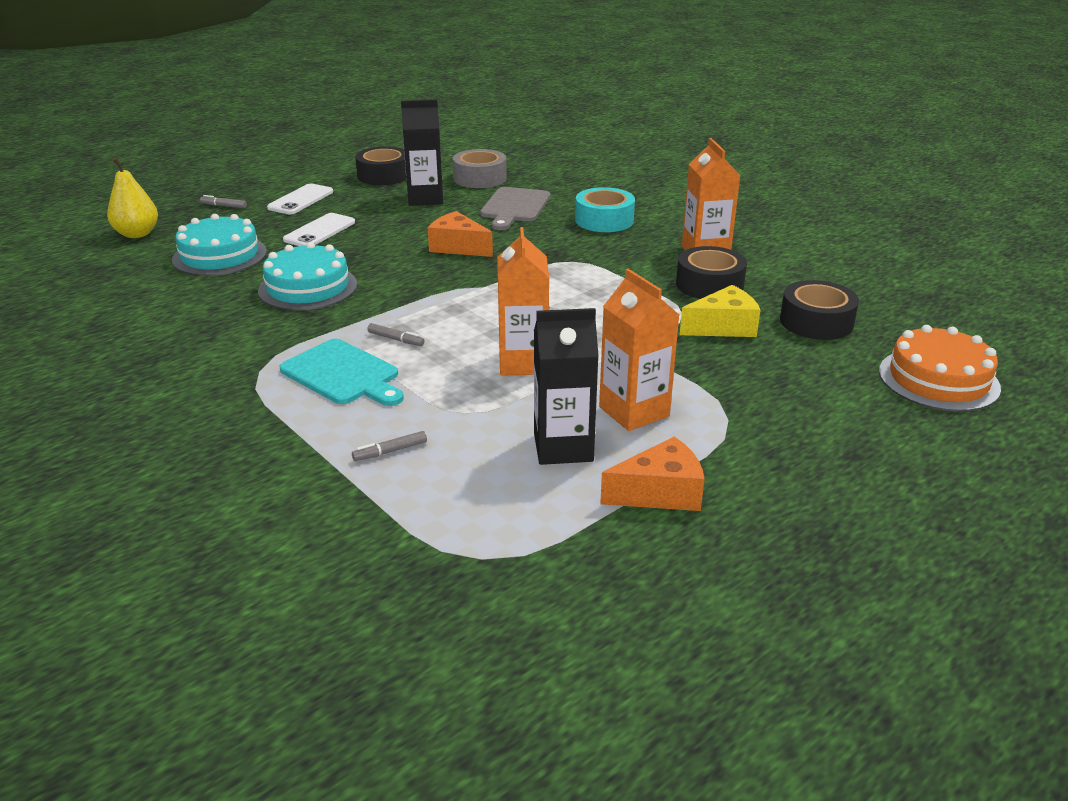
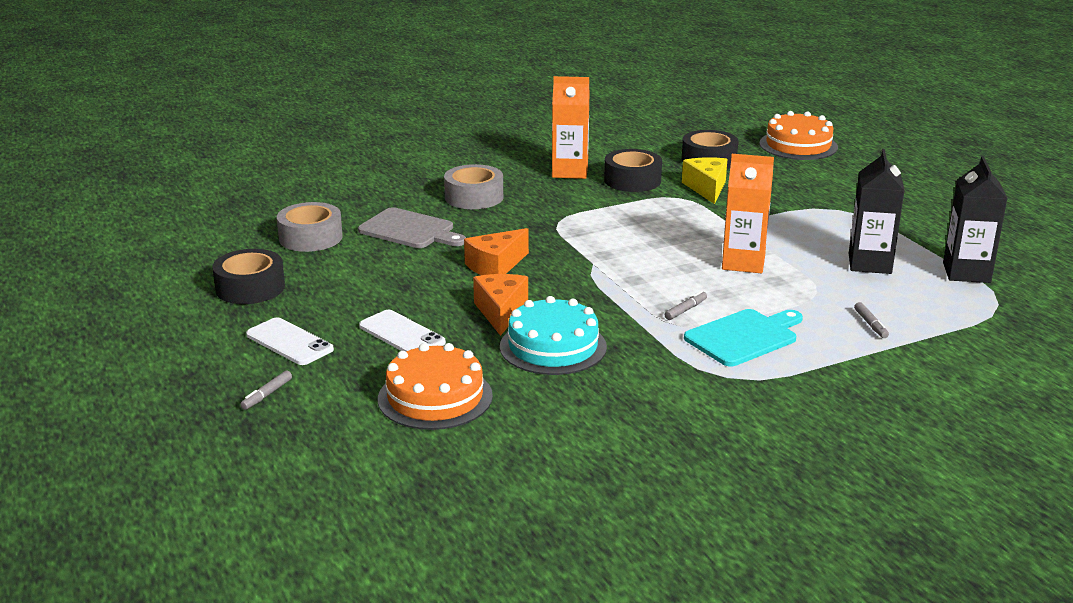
camera: 75 degrees left, 5 degrees down
yellow pear [107,157,158,238] -> none
turquoise cake [172,214,267,276] -> orange cake [378,343,493,430]
black carton [401,99,443,206] -> black carton moved to [943,156,1008,283]
turquoise tape [575,187,635,232] -> grey tape [444,164,503,209]
orange carton [599,269,679,431] -> none
orange cheese [600,436,705,511] -> orange cheese moved to [473,274,528,336]

